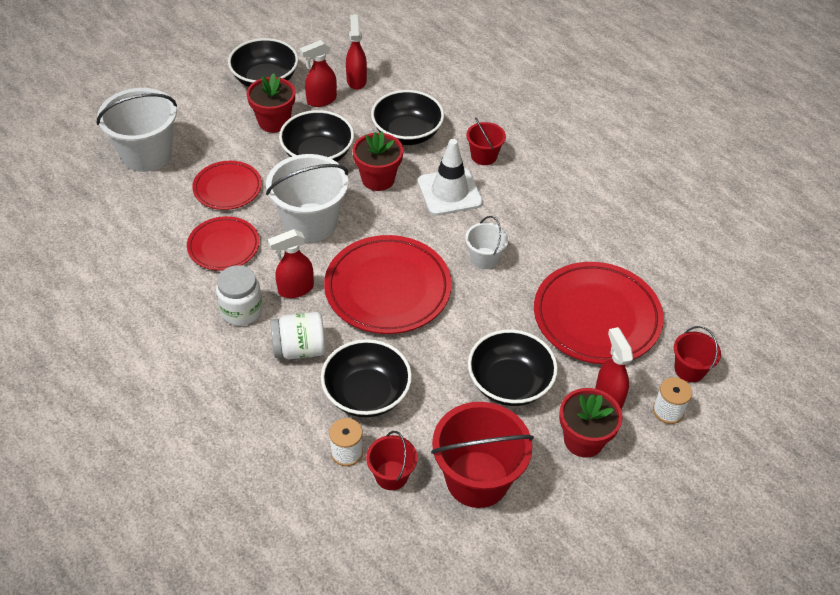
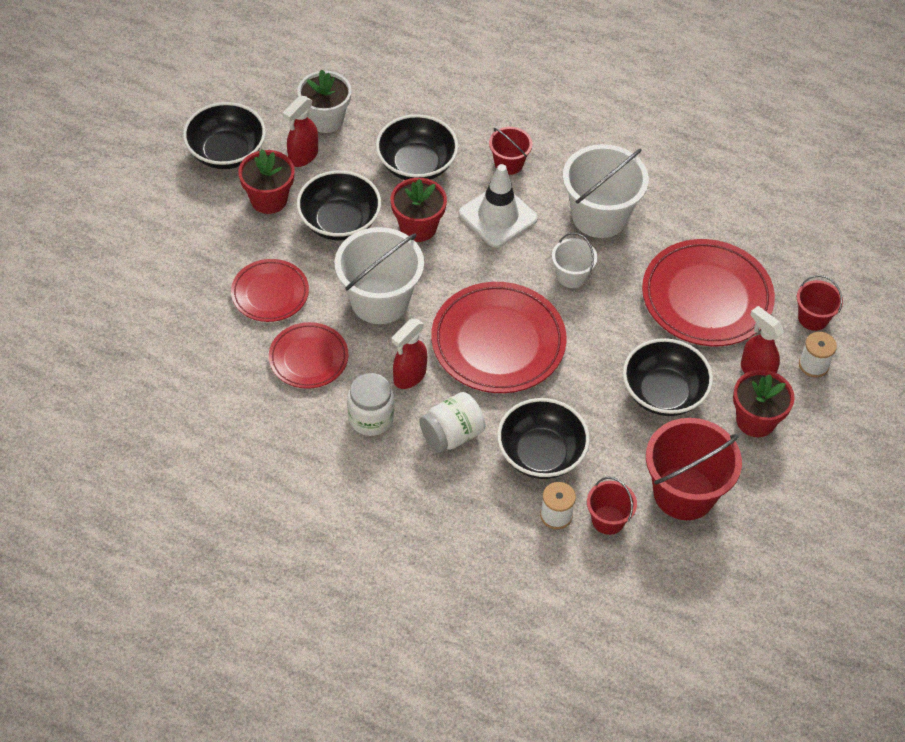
camera: 25 degrees left, 5 degrees up
white bucket [97,88,177,172] -> white bucket moved to [563,144,649,238]
red spray bottle [346,14,367,90] -> white flower pot [297,70,352,133]

